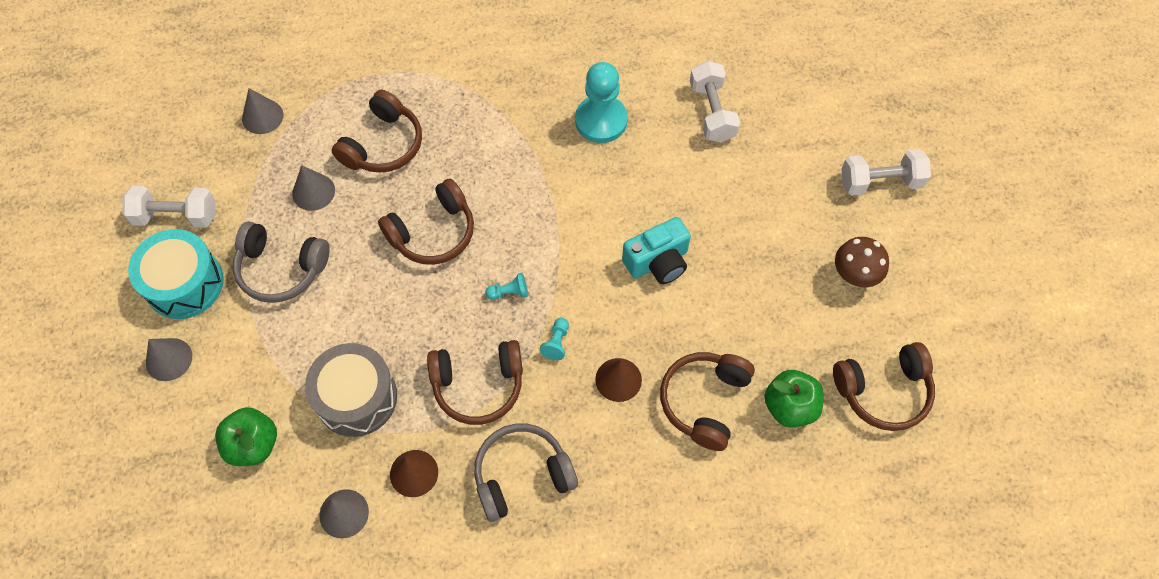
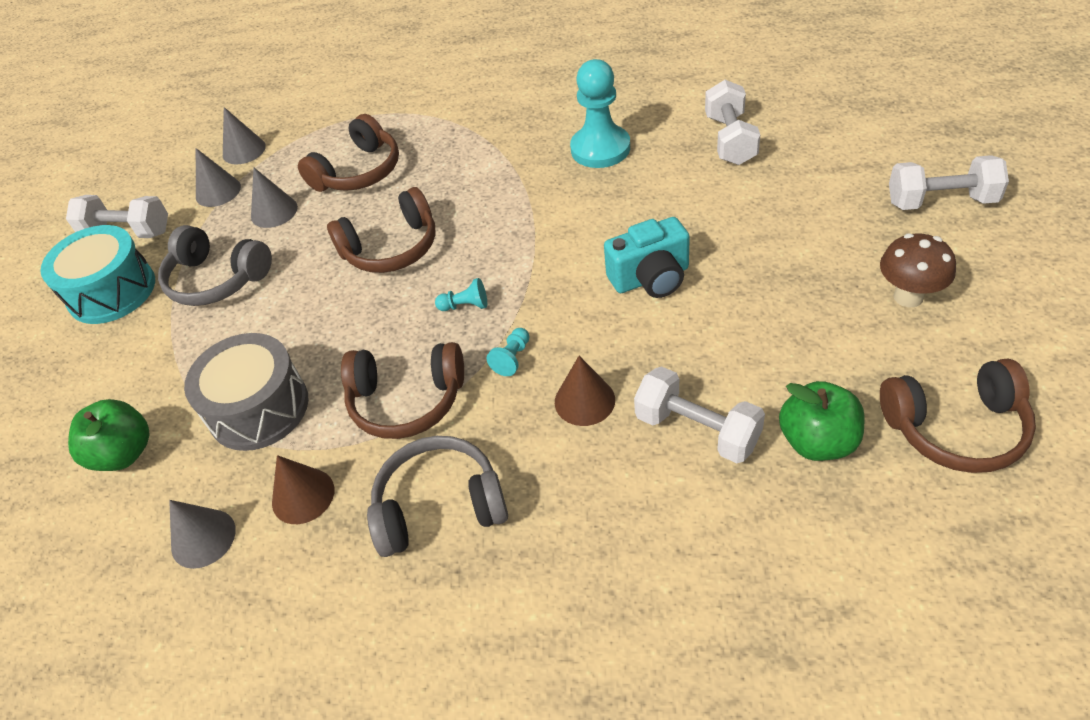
camera: 15 degrees right, 15 degrees down
grey cone [146,338,192,381] -> grey cone moved to [196,148,241,207]
brown headphones [660,352,755,451] -> white dumbbell [634,366,765,463]

